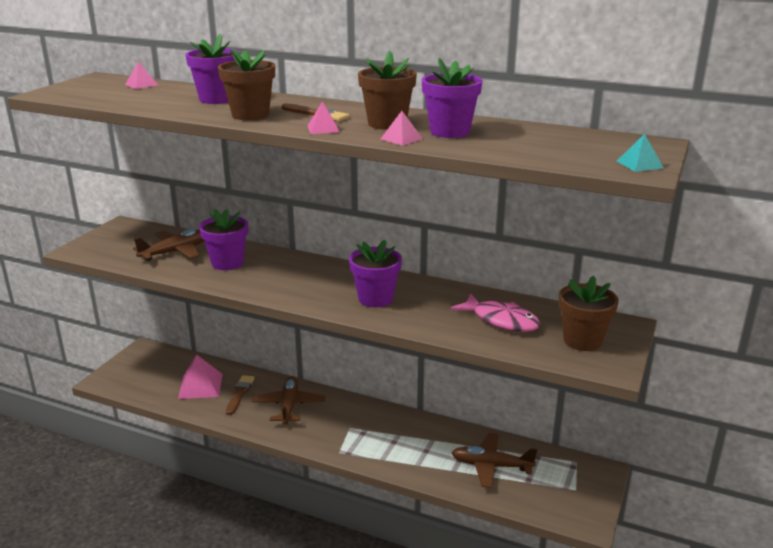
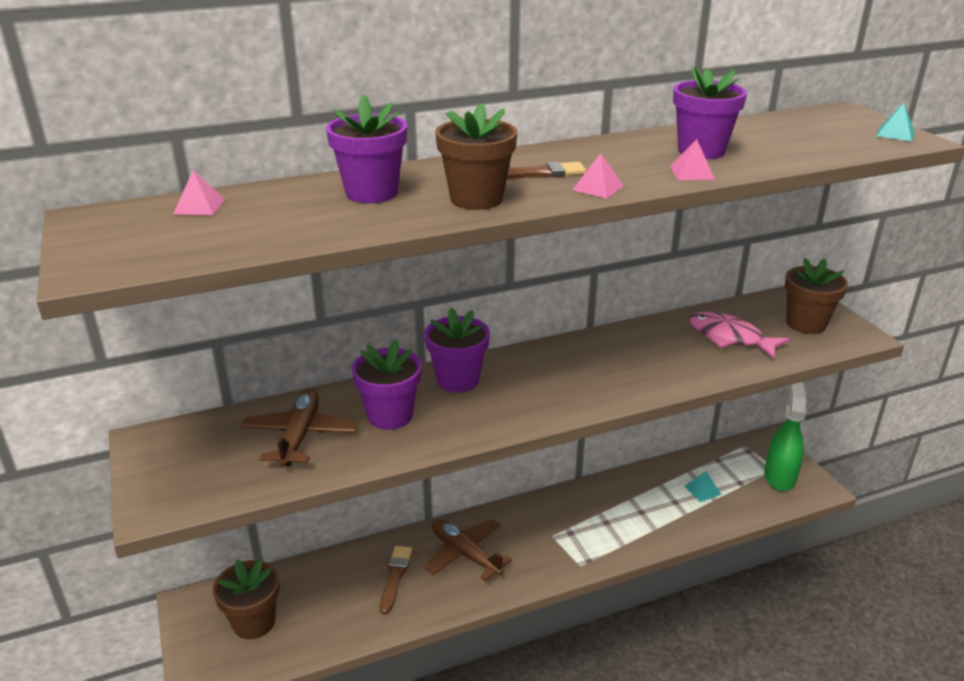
camera: 45 degrees left, 5 degrees up
pink pyramid [178,355,222,399] -> none
brown brush [226,375,254,415] -> brown brush turned 45 degrees clockwise [380,546,412,615]
purple flower pot [349,240,402,307] -> purple flower pot moved to [424,308,490,393]
brown flower pot [358,51,417,130] -> brown flower pot moved to [213,558,280,639]
pink fish [451,293,540,332] -> pink fish turned 135 degrees counterclockwise [689,312,790,359]
brown plane [452,433,537,488] -> turquoise pyramid [684,472,722,502]
none -> green spray bottle [764,383,807,491]

